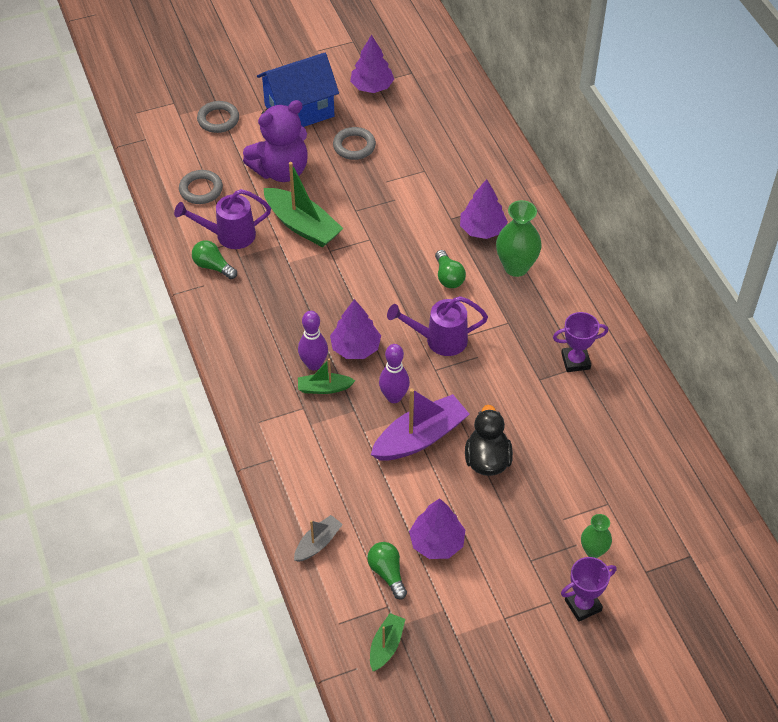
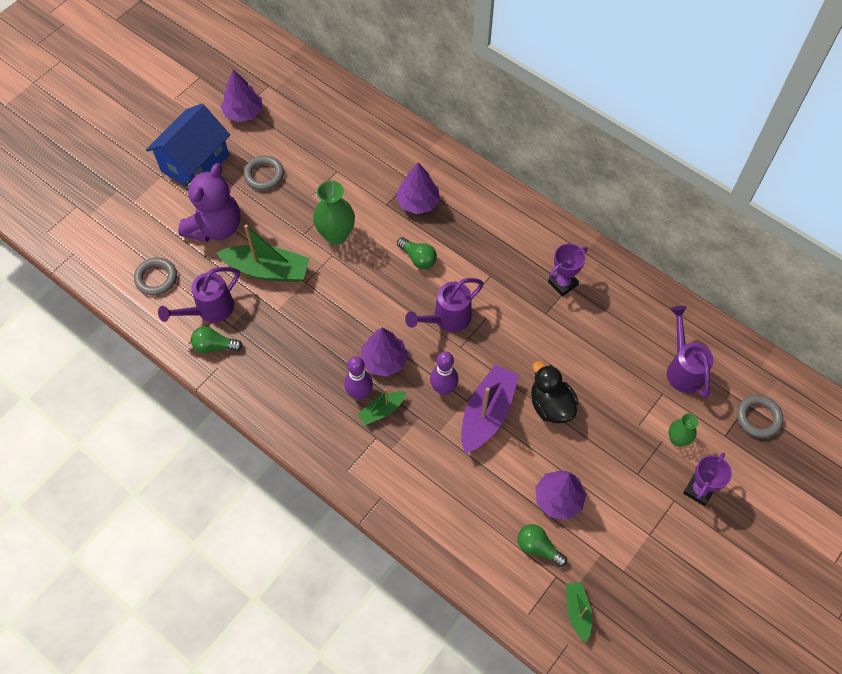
camera: 30 degrees left, 10 degrees up
grey ring [197,101,239,133] -> grey ring moved to [737,395,783,438]
grey boat [294,515,343,562] -> none
green vase [496,200,542,277] -> green vase moved to [313,180,355,245]
none -> purple watering can [667,306,714,398]

